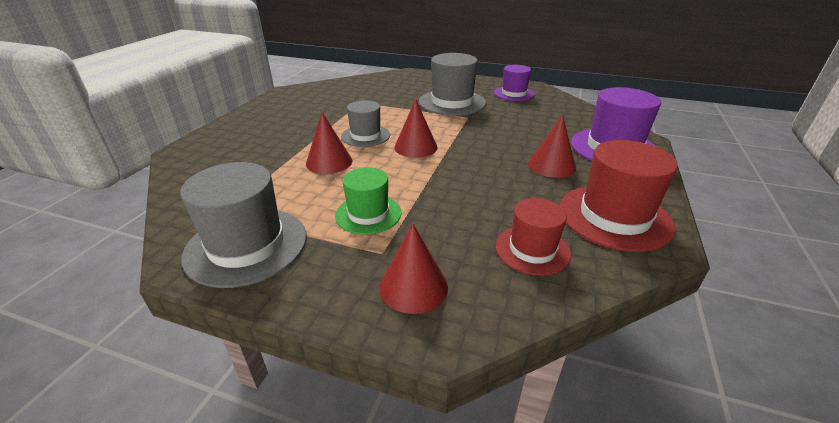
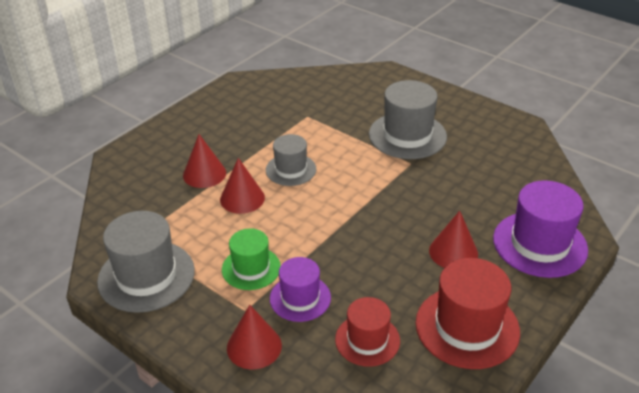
camera: 20 degrees right, 5 degrees up
red cone [394,99,438,158] -> red cone moved to [183,134,226,188]
purple hat [494,65,534,101] -> purple hat moved to [270,257,331,322]

